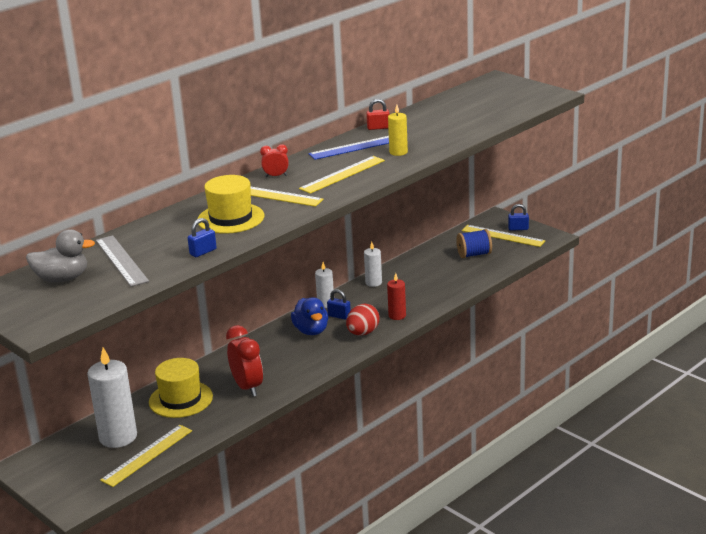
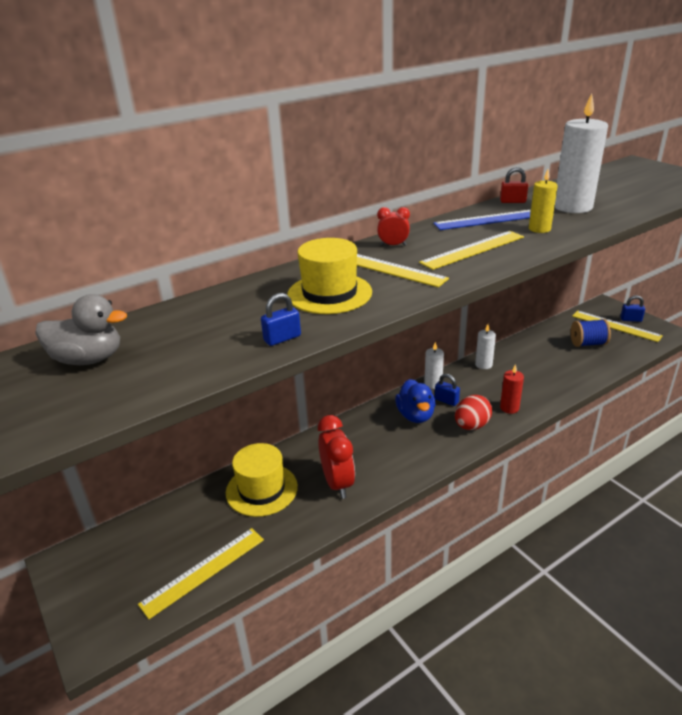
camera: 10 degrees right, 5 degrees up
white candle [87,347,137,448] -> white candle moved to [555,94,608,213]
grey ruler [96,235,149,287] -> none

